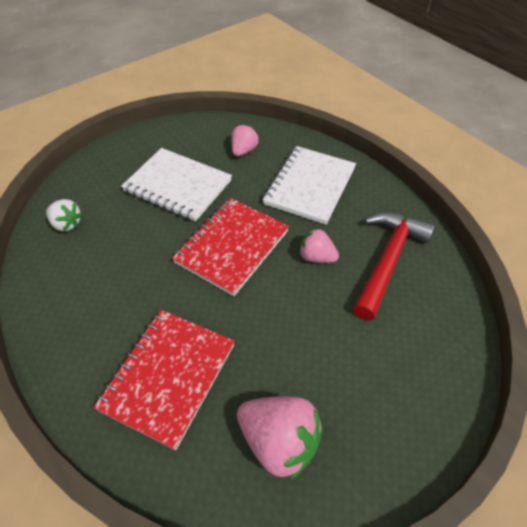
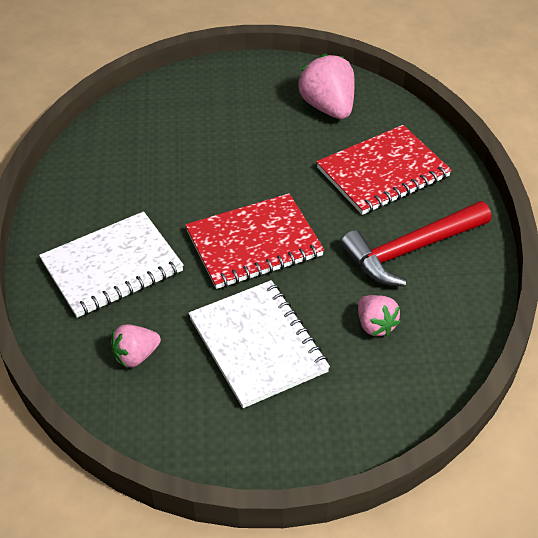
camera: 145 degrees left, 5 degrees down
white strawberry [46,199,82,232] -> none
pink strawberry [299,228,339,263] -> pink strawberry moved to [358,295,400,336]
red hammer [353,212,435,321] -> red hammer moved to [340,201,491,286]

